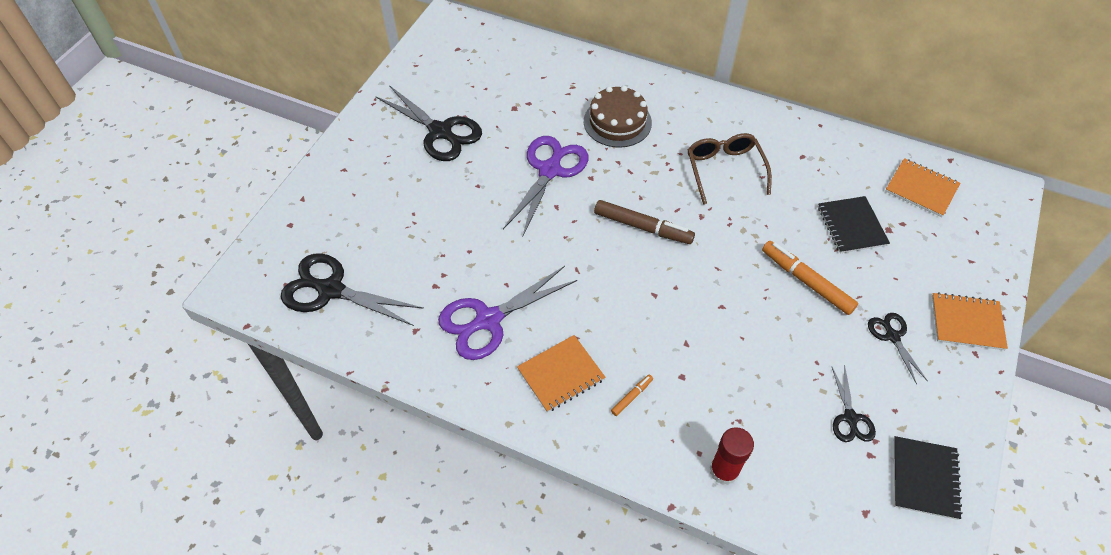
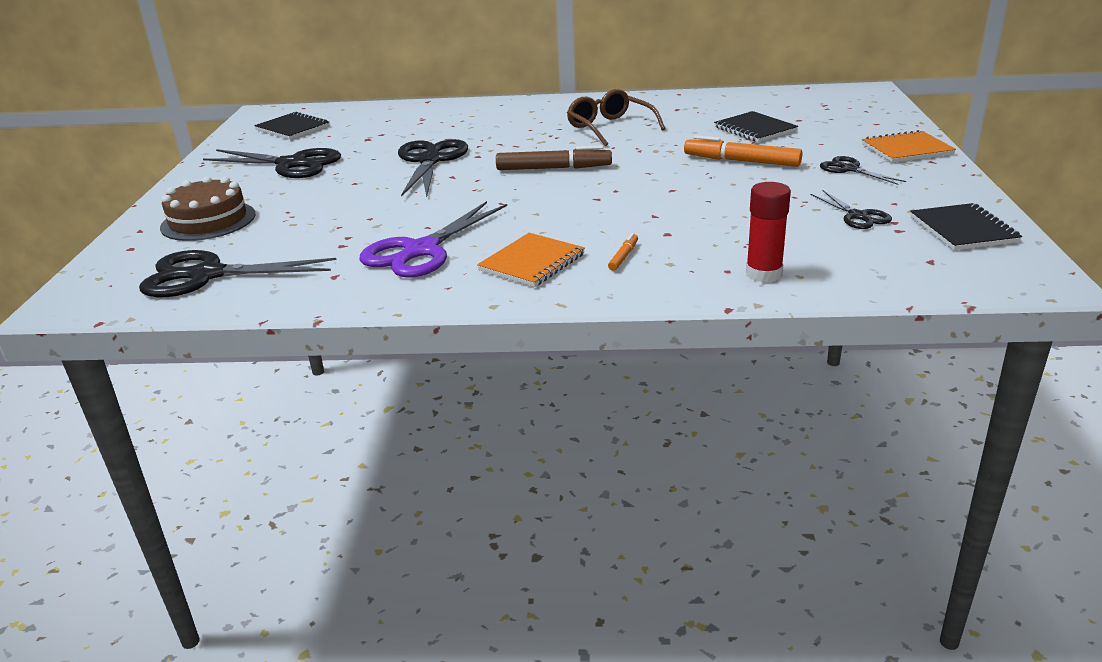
camera: 20 degrees left, 25 degrees down
purple scissors [503,136,589,237] -> black scissors [398,139,468,197]
brown cake [584,86,652,148] -> brown cake moved to [160,176,255,241]
orange notebook [885,158,960,217] -> none
none -> black notebook [254,112,330,140]

